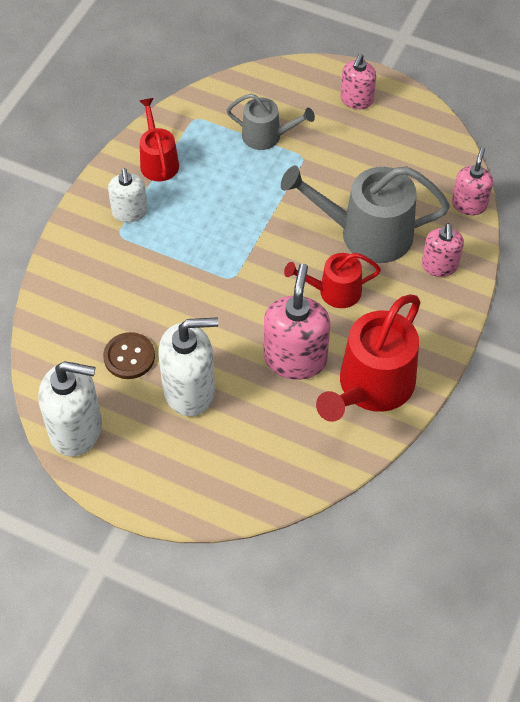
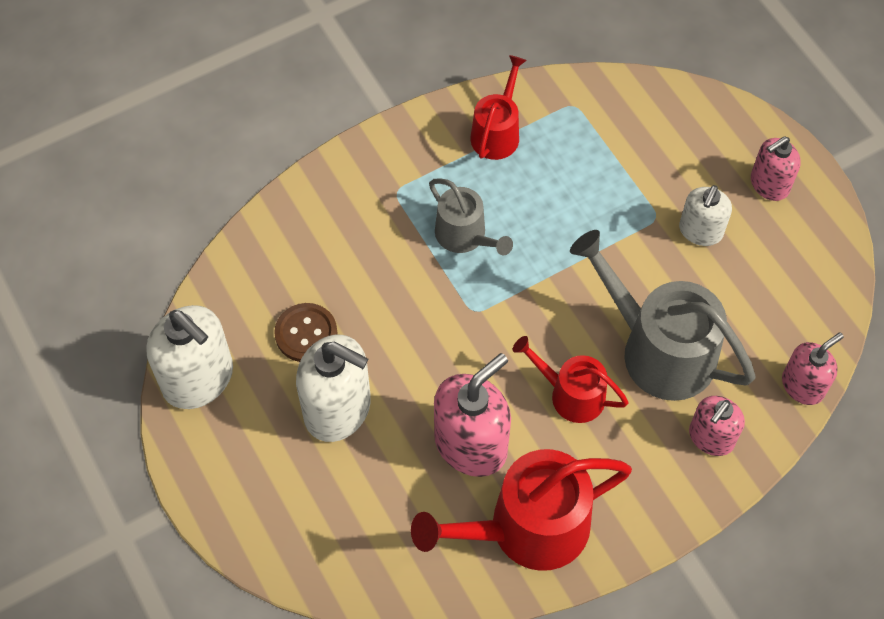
camera: 35 degrees right, 5 degrees up
white soap dispenser [108,168,148,222] -> white soap dispenser moved to [679,185,732,246]
grey watering can [227,94,315,150] -> grey watering can moved to [429,178,513,255]

